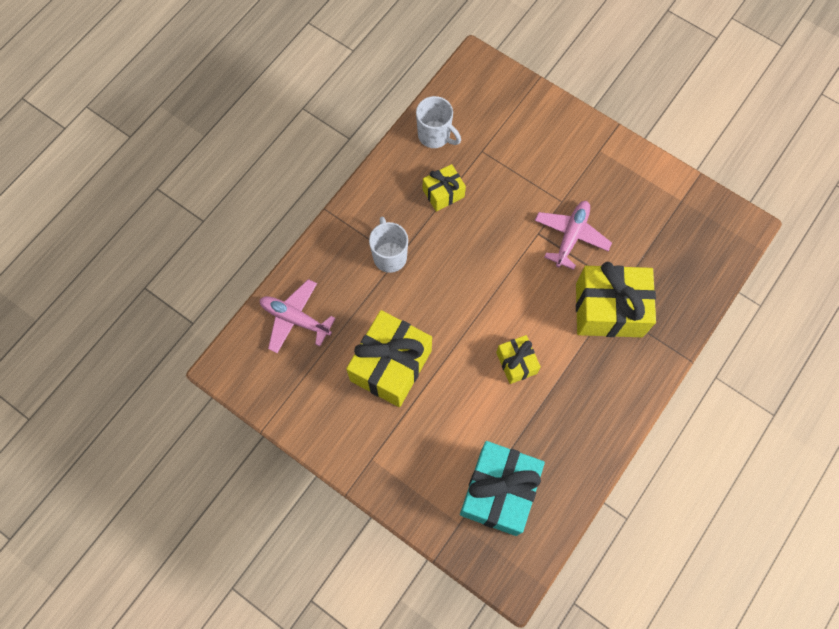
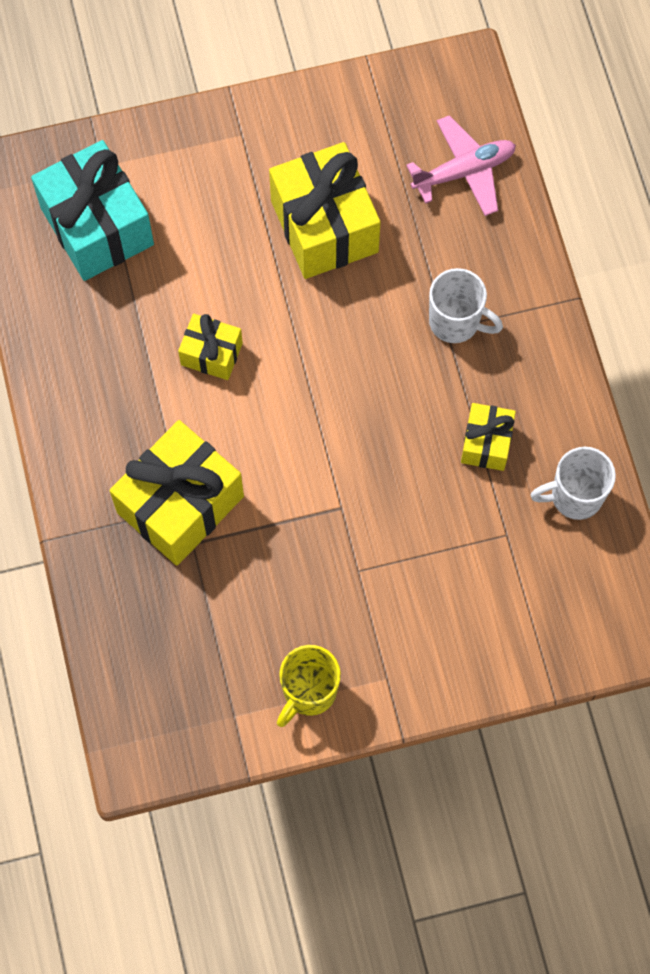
camera: 130 degrees right, 0 degrees up
pink plane [535,201,612,270] -> none
none -> yellow mug [277,645,341,727]

